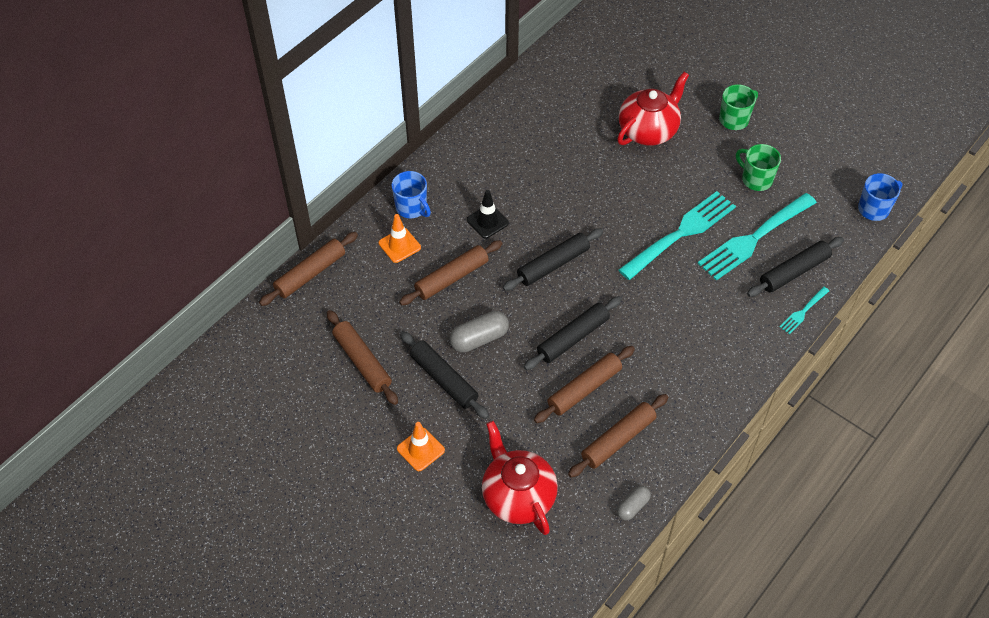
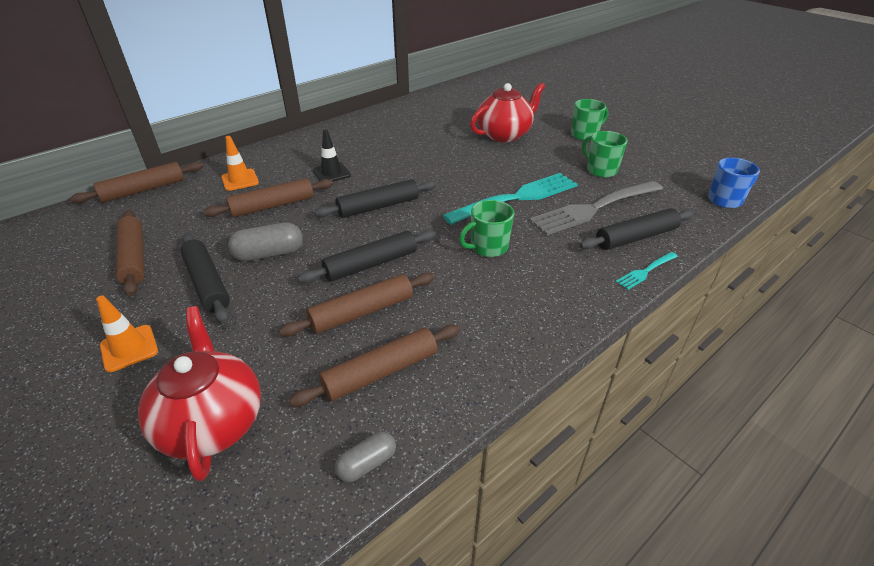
camera: 10 degrees right, 15 degrees down
blue mug [391,171,431,218] -> none
turquoise fork [698,193,817,281] -> grey fork [529,181,663,235]
none -> green mug [459,200,514,257]

